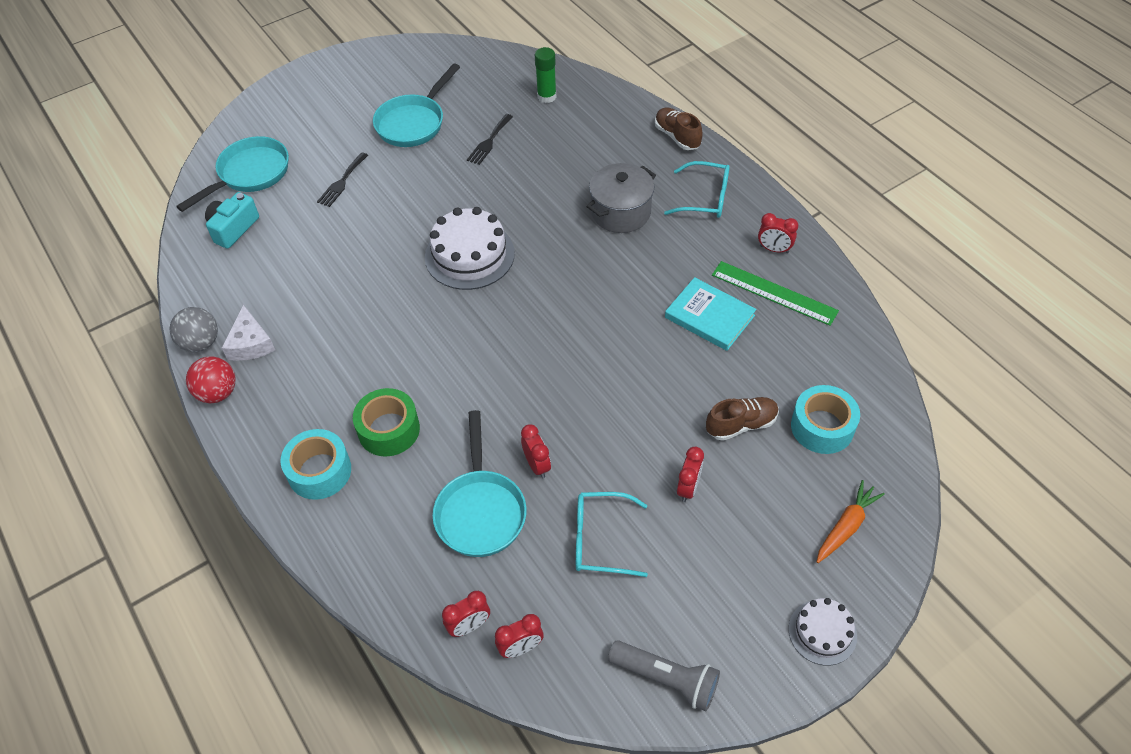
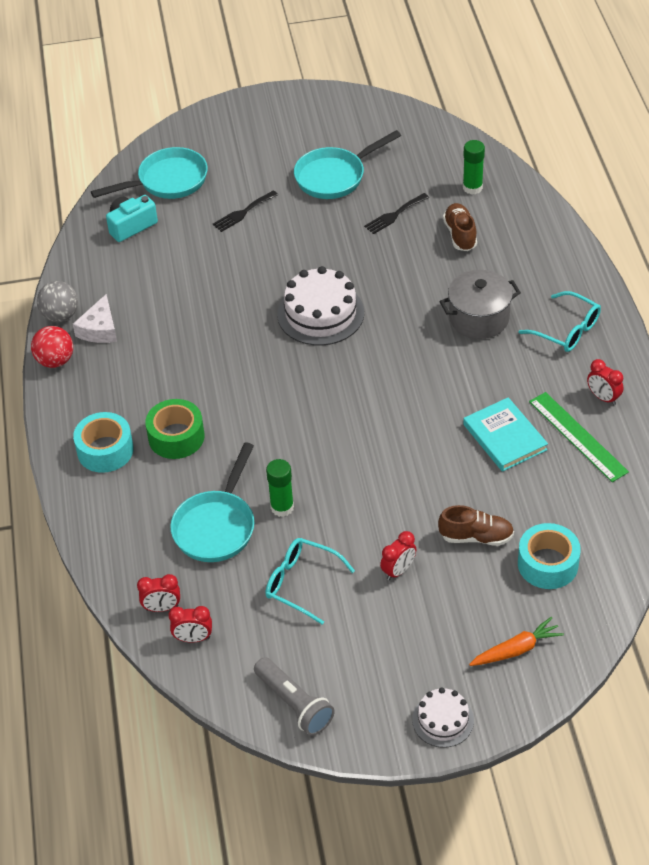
camera: 25 degrees right, 5 degrees down
red clock [521,424,551,478] -> green glue stick [266,459,294,517]
brown shoe [655,108,703,150] -> brown shoe moved to [443,203,477,251]

